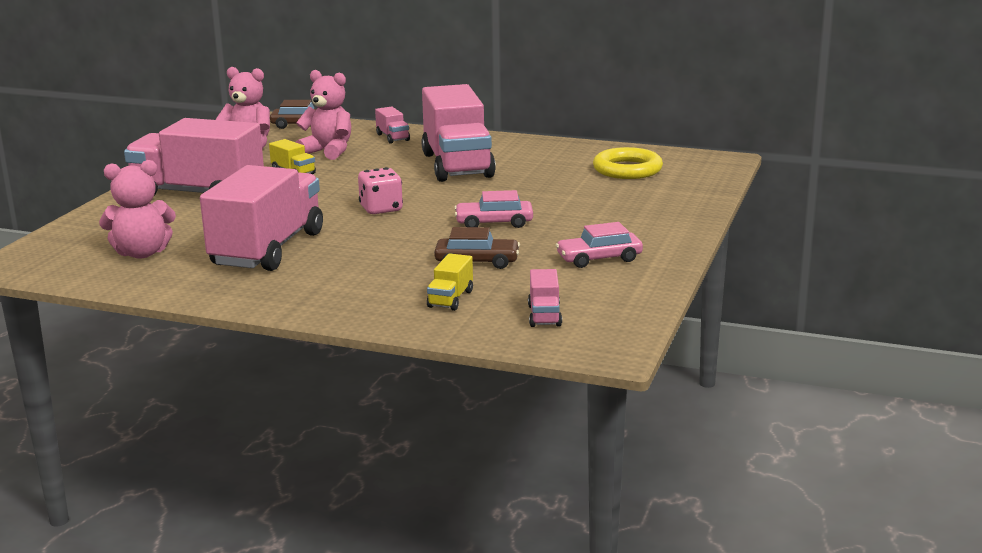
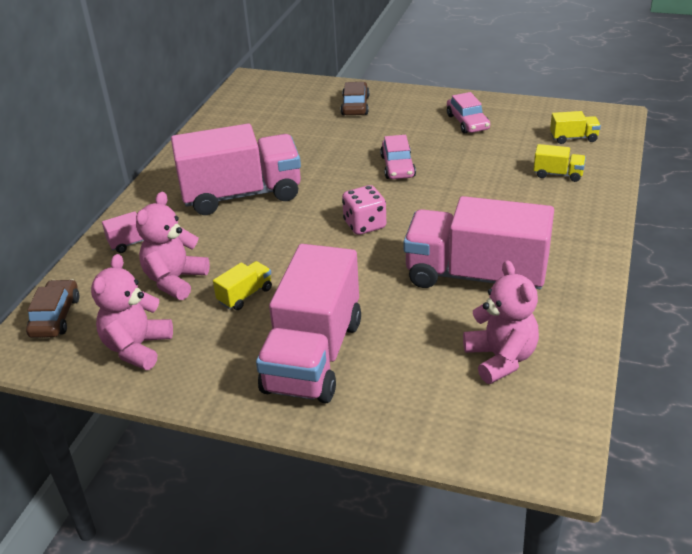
camera: 90 degrees left, 15 degrees up
brown car [434,227,520,269] -> brown car moved to [341,82,369,115]
pink truck [528,269,562,327] -> yellow truck [550,111,601,144]
yellow ring [593,147,663,179] -> none

